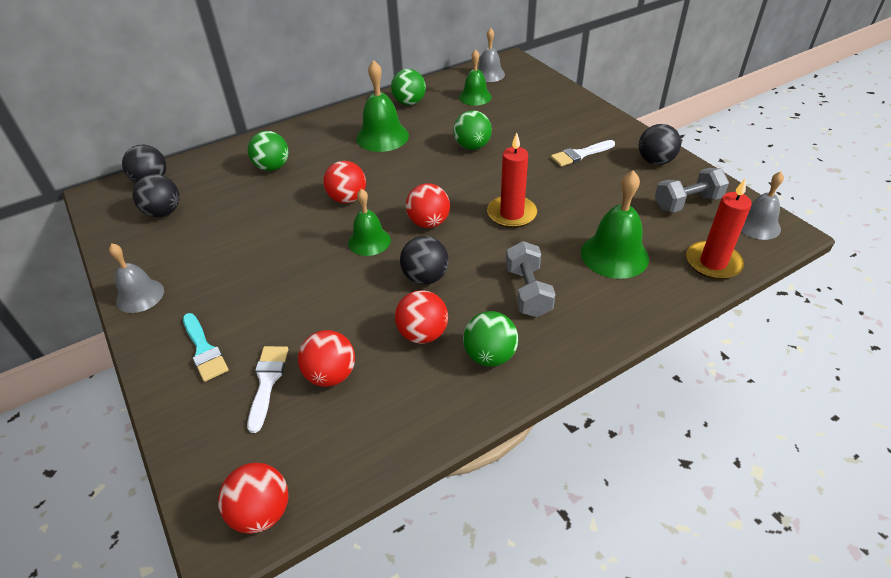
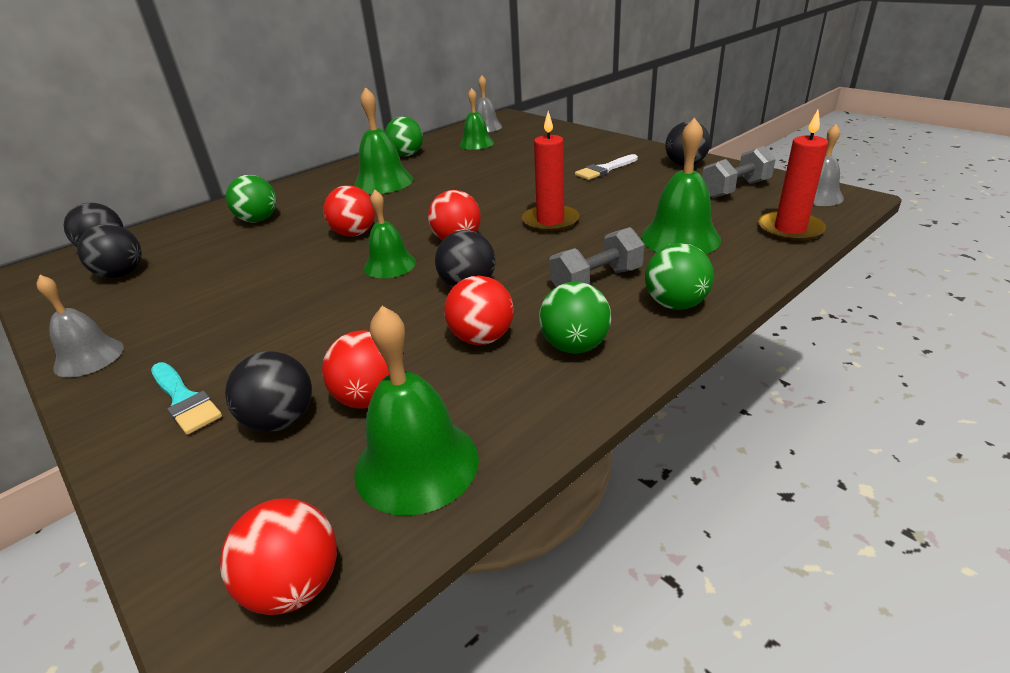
camera: 10 degrees left, 10 degrees down
white brush [247,346,288,433] -> black ball [225,351,312,432]
green ball [453,110,492,150] -> green ball moved to [645,243,714,310]
grey dumbbell [506,241,556,317] -> grey dumbbell turned 75 degrees clockwise [549,227,645,287]
none -> green bell [354,306,479,516]

